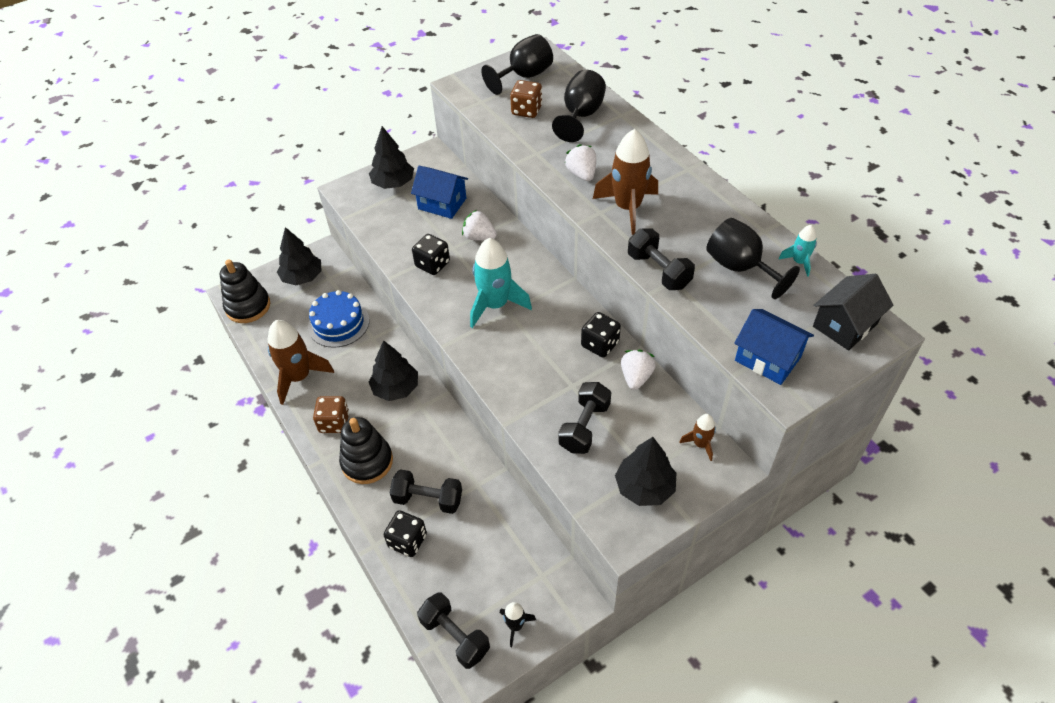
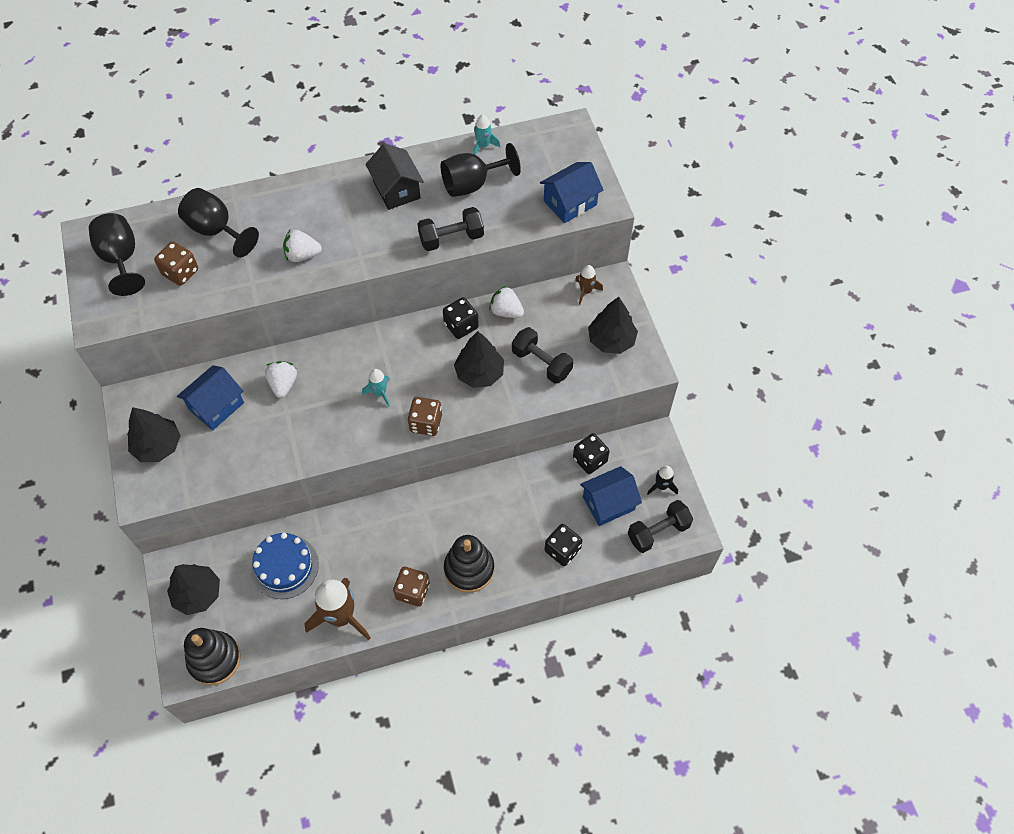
camera: 75 degrees left, 10 degrees up
black tree [369,340,418,401] -> black tree moved to [454,331,504,388]
black dumbbell [390,469,462,514] -> none
black dice [412,234,450,275] -> black dice moved to [573,433,610,474]
white strawberry [462,210,497,241] -> white strawberry turned 135 degrees clockwise [265,361,297,398]
turquoise rocket [470,238,532,328] -> turquoise rocket [362,369,390,407], size x0.50
brown rocket [593,129,658,235] -> none
black house [813,274,893,350] -> black house moved to [365,143,424,210]
none -> brown dice [408,397,442,436]
none -> blue house [580,466,642,526]

